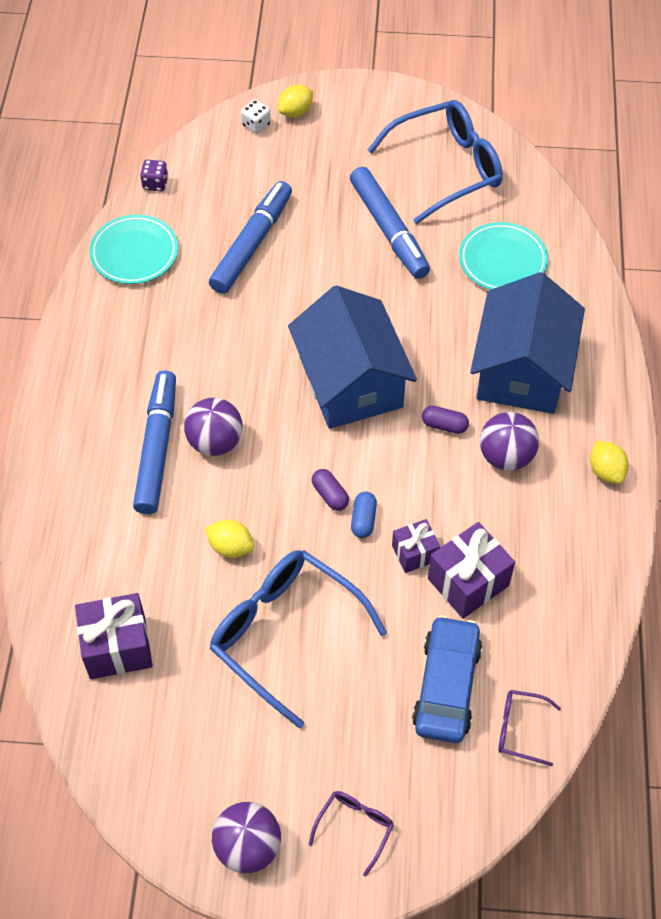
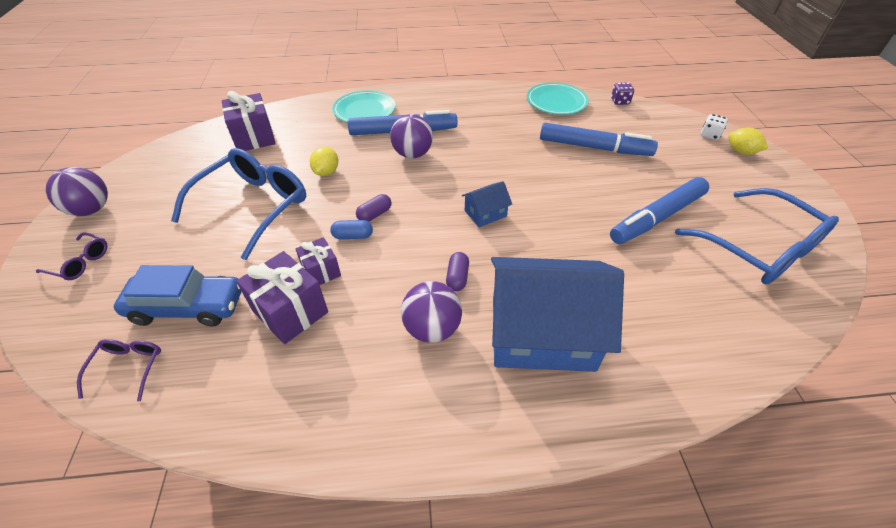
camera: 80 degrees right, 10 degrees down
blue house [288,285,417,429] -> blue house [462,181,512,227], size x0.43
turquoise plate [459,222,548,290] -> turquoise plate moved to [333,90,395,123]
yellow lemon [590,441,629,484] -> none

